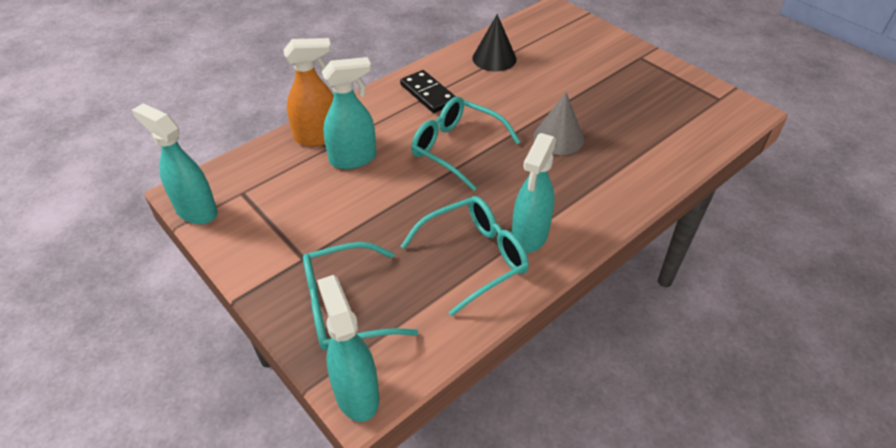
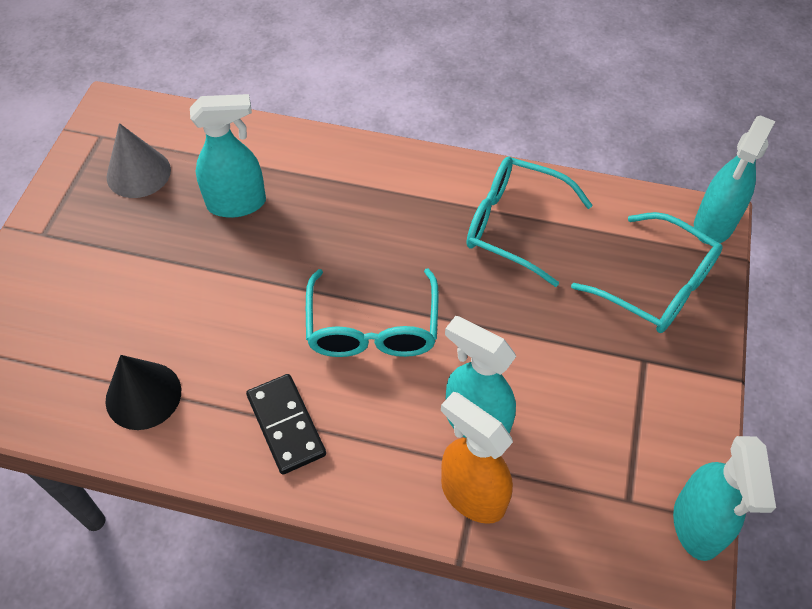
camera: 125 degrees left, 10 degrees up
black domino [400,70,456,113] -> black domino turned 45 degrees counterclockwise [246,374,326,475]
turquoise spray bottle [512,133,556,253] -> turquoise spray bottle moved to [190,94,266,218]
grey cone [533,92,584,155] -> grey cone moved to [106,123,171,198]

